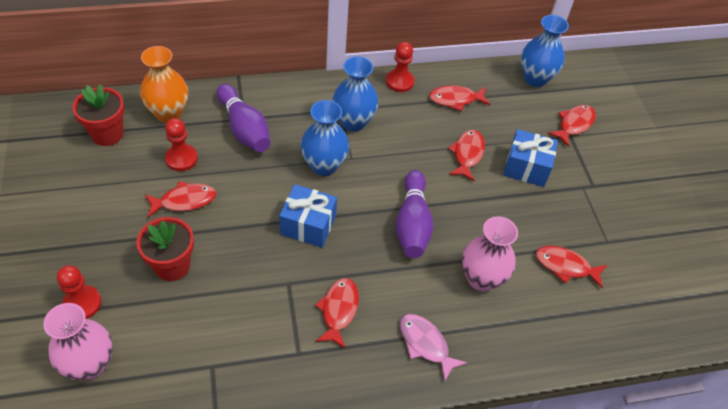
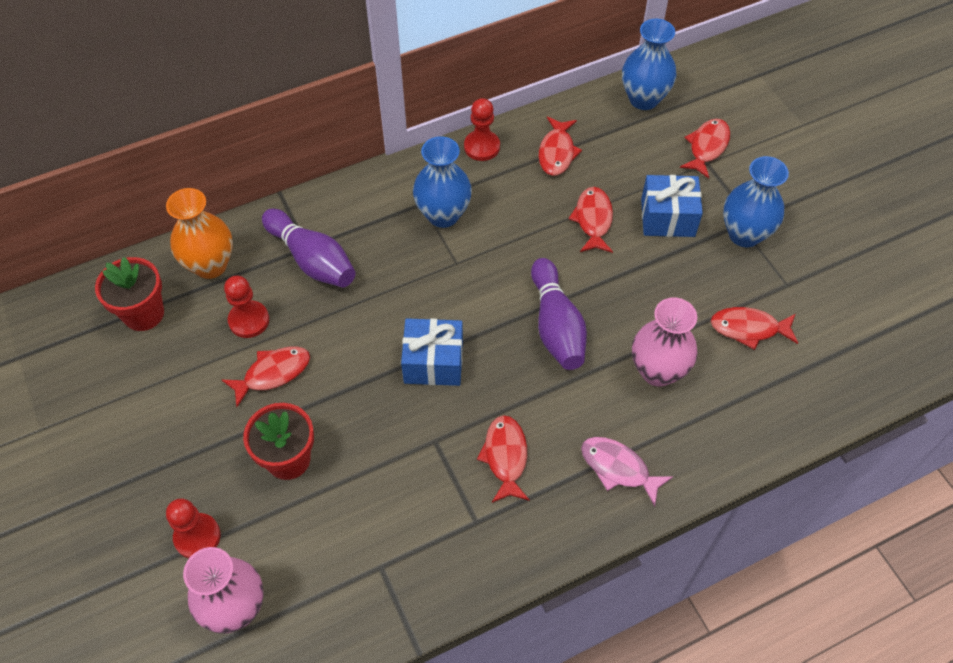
camera: 10 degrees left, 5 degrees up
blue vase [301,100,349,176] -> blue vase moved to [723,156,789,247]
red fish [429,85,490,111] -> red fish turned 60 degrees counterclockwise [539,117,582,176]

